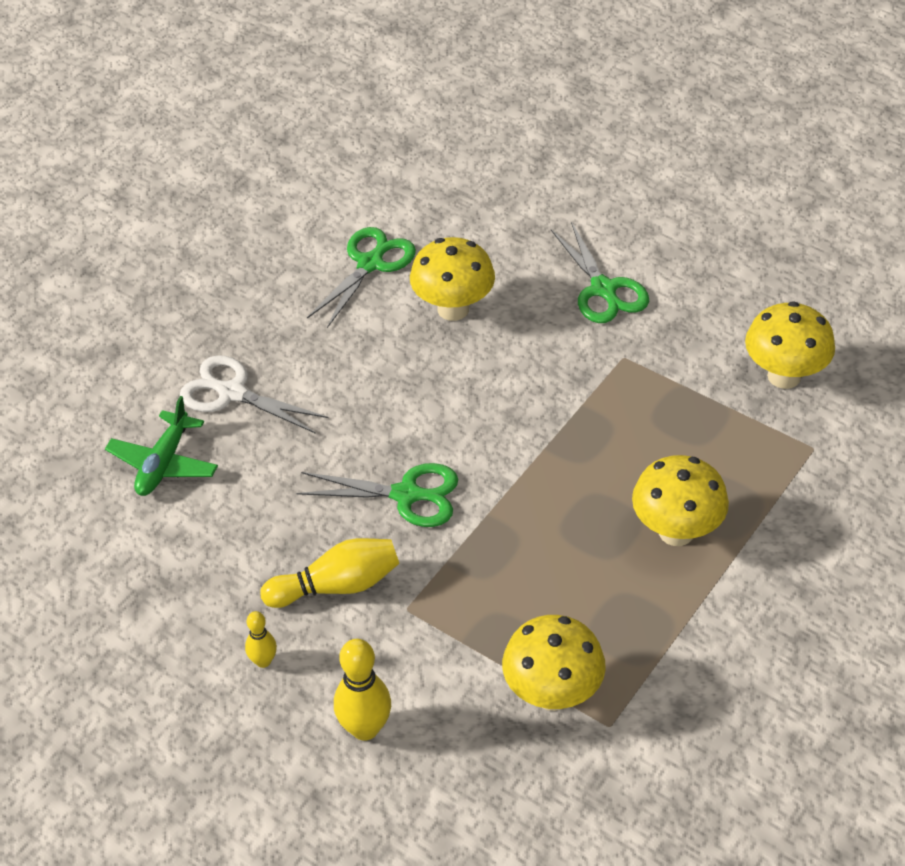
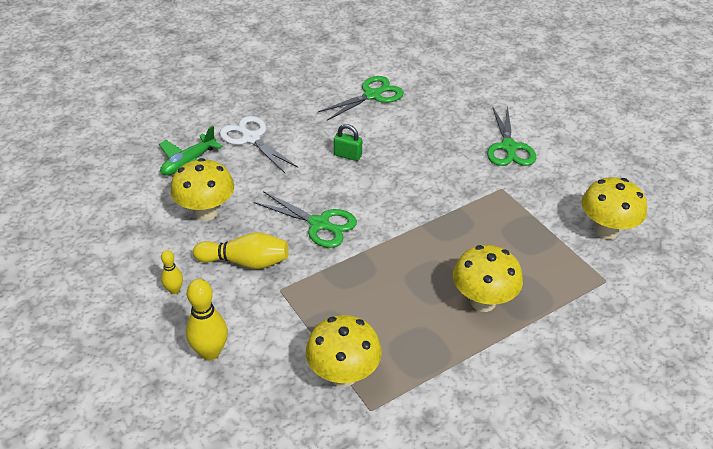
camera: 20 degrees right, 5 degrees down
yellow mushroom [410,237,495,321] -> yellow mushroom moved to [171,158,234,221]
none -> green padlock [334,124,362,161]

